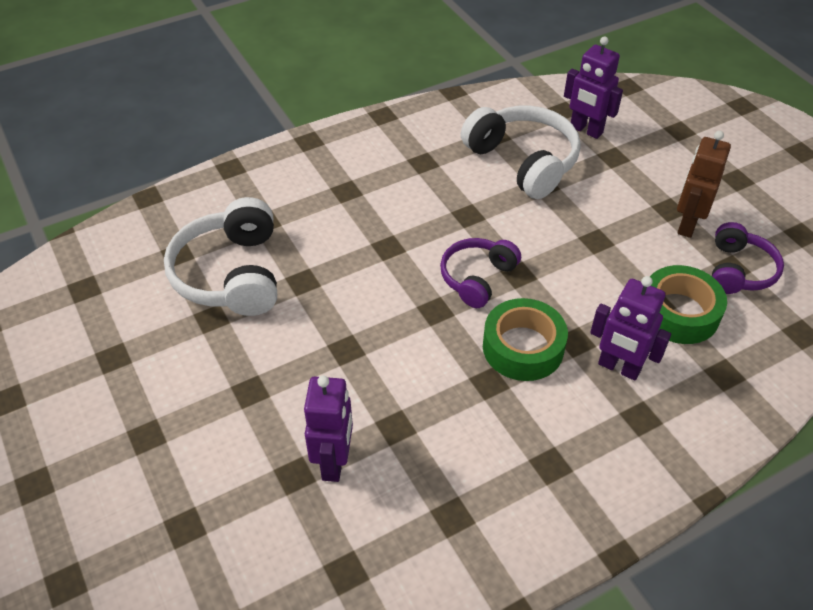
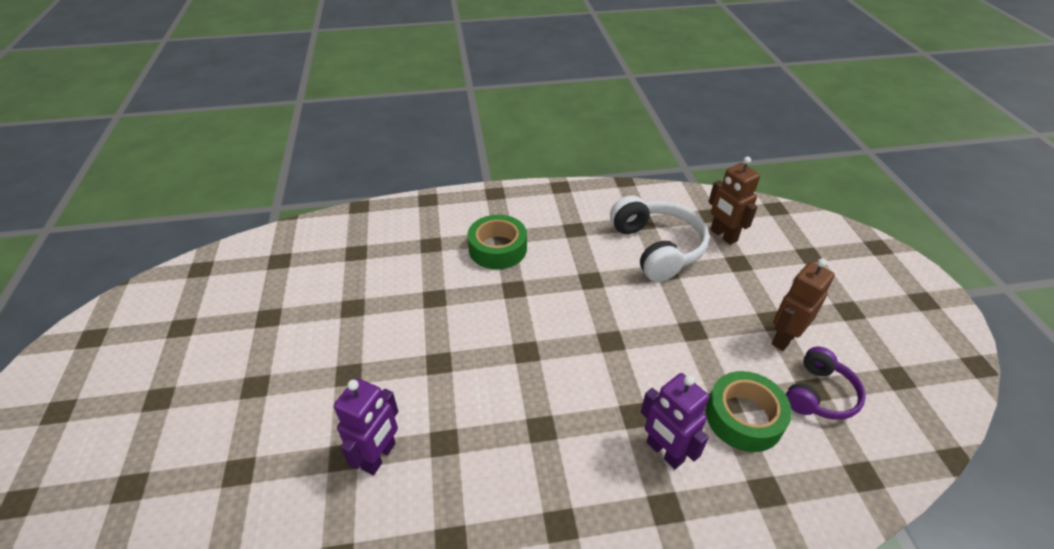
camera: 20 degrees right, 5 degrees down
white headphones [164,197,277,316] -> none
purple headphones [440,238,521,308] -> none
green tape [483,298,568,381] -> green tape moved to [467,215,527,269]
purple robot [564,37,623,139] -> brown robot [708,157,760,245]

